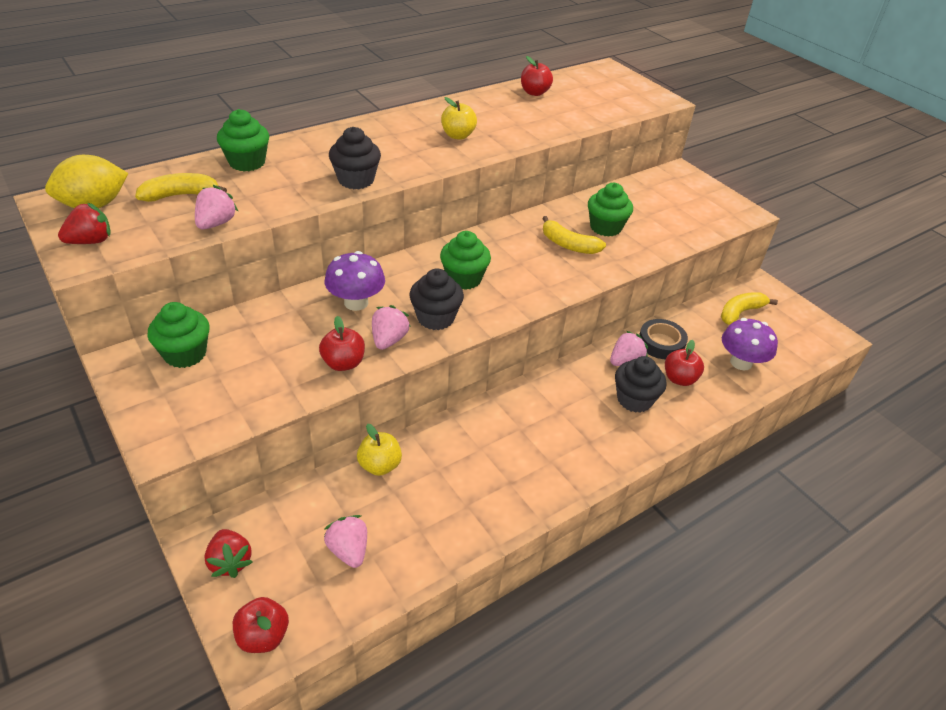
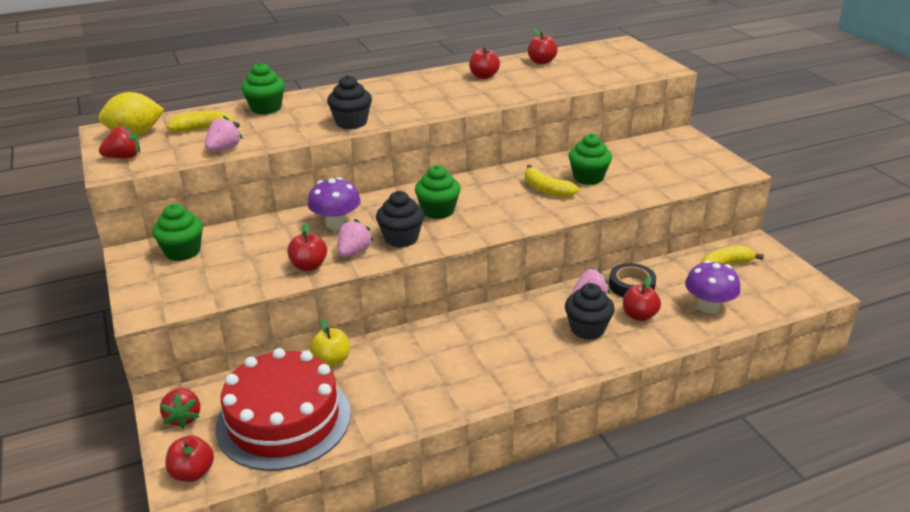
camera: 15 degrees right, 10 degrees down
pink strawberry [324,515,367,568] -> red cake [215,348,351,471]
yellow apple [441,97,477,140] -> none
none -> red apple [469,47,500,79]

